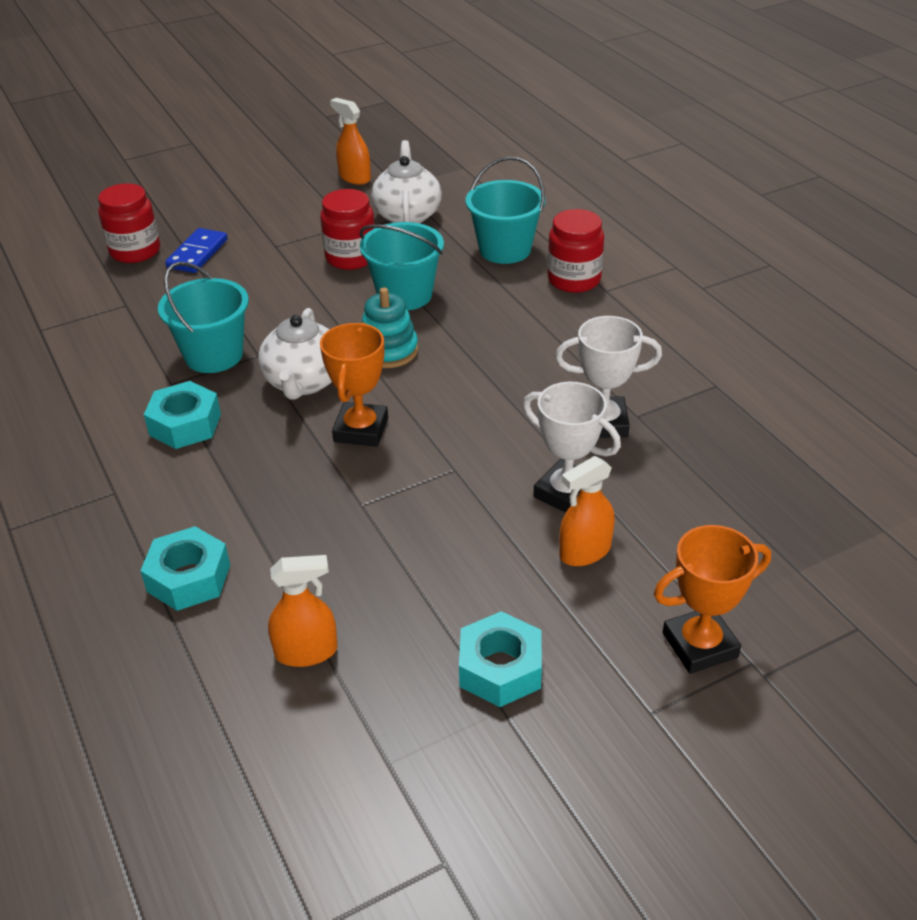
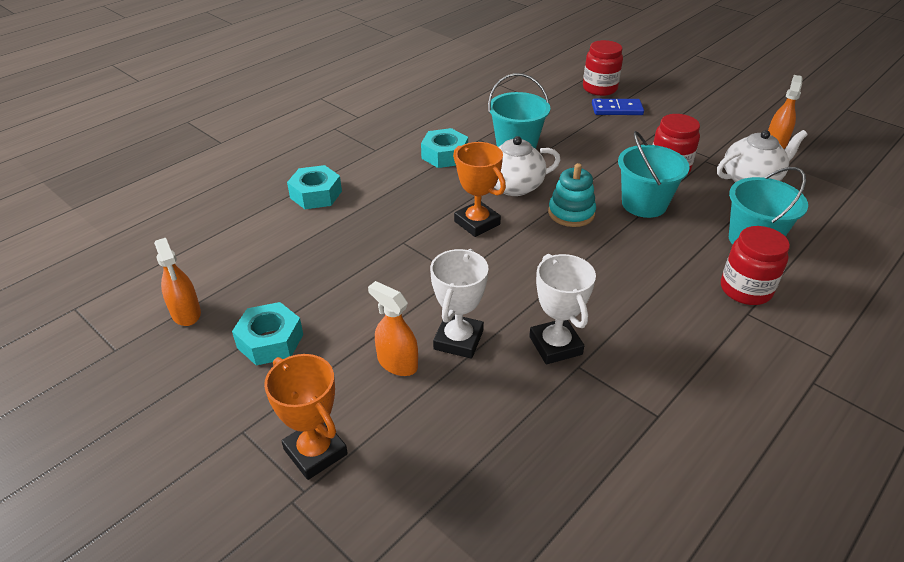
camera: 70 degrees right, 0 degrees up
orange spray bottle [268,555,337,667] -> orange spray bottle moved to [154,238,201,326]
orange trophy [320,323,388,447] -> orange trophy turned 60 degrees clockwise [453,142,506,237]

